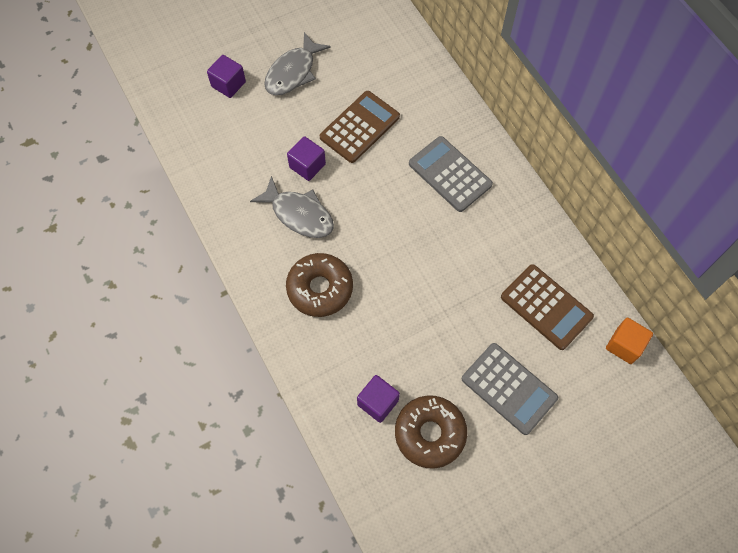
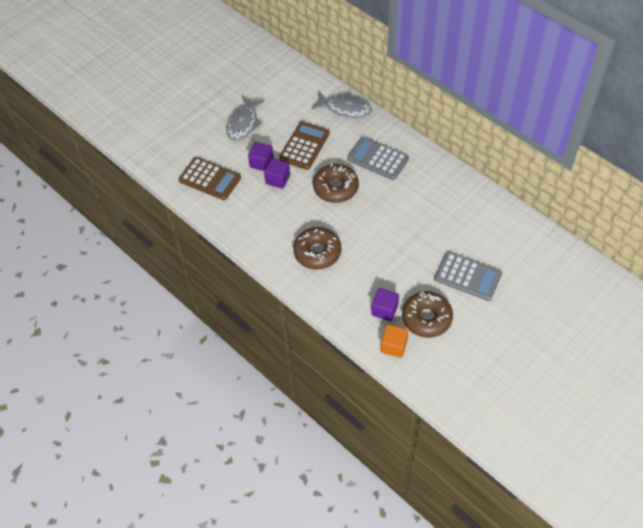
camera: 15 degrees left, 10 degrees down
purple cube [207,55,246,98] -> purple cube moved to [248,142,274,171]
grey fish [250,176,334,238] -> grey fish moved to [312,92,372,118]
brown calculator [501,264,594,350] -> brown calculator moved to [179,157,241,200]
orange cube [606,318,653,364] -> orange cube moved to [381,324,408,358]
none -> brown donut [313,164,359,203]

